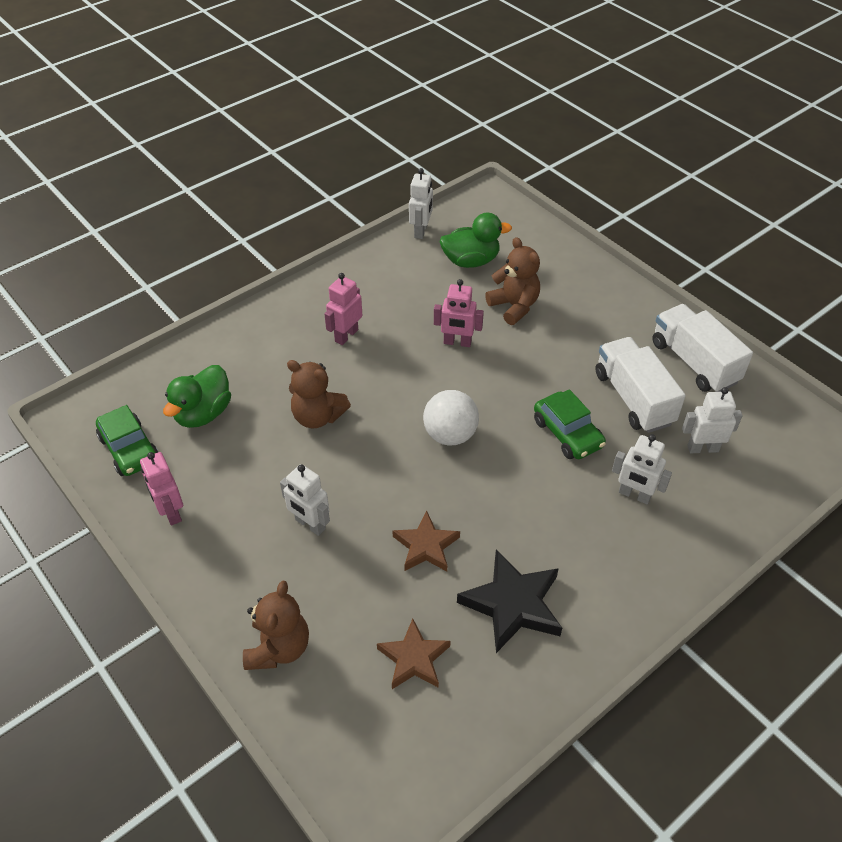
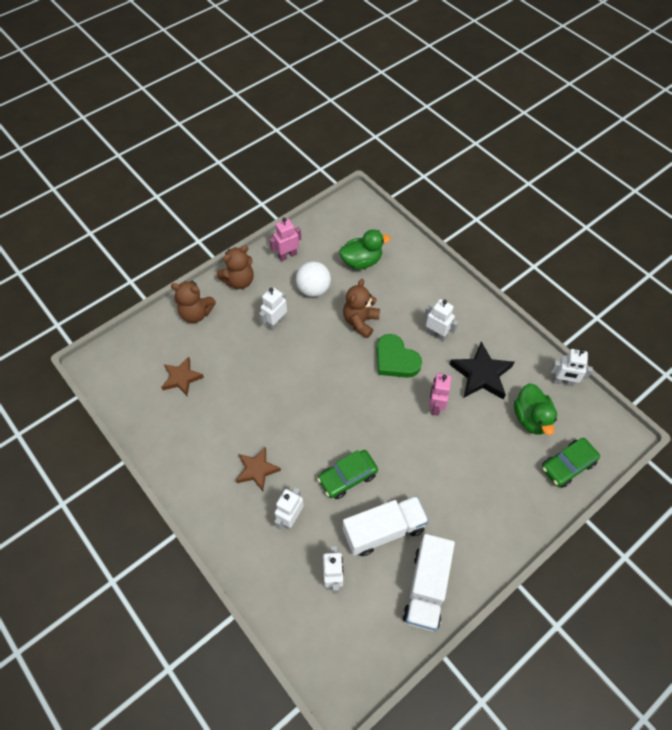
camera: 90 degrees right, 10 degrees up
green car [96,405,159,476] -> green car moved to [542,438,600,488]
green duck [163,365,231,428] -> green duck turned 135 degrees clockwise [339,229,391,270]
pink robot [324,273,363,345] -> white robot [424,299,458,341]
brown star [393,511,460,571] -> brown star moved to [236,446,281,491]
white ball [423,390,479,445] -> white ball moved to [296,262,331,297]
black star [457,549,562,653] -> black star moved to [449,341,514,399]
brown teddy bear [485,237,540,325] -> brown teddy bear moved to [217,245,254,289]
white truck [652,304,753,392] -> white truck turned 135 degrees clockwise [403,534,455,631]
none -> green heart [376,334,422,378]

